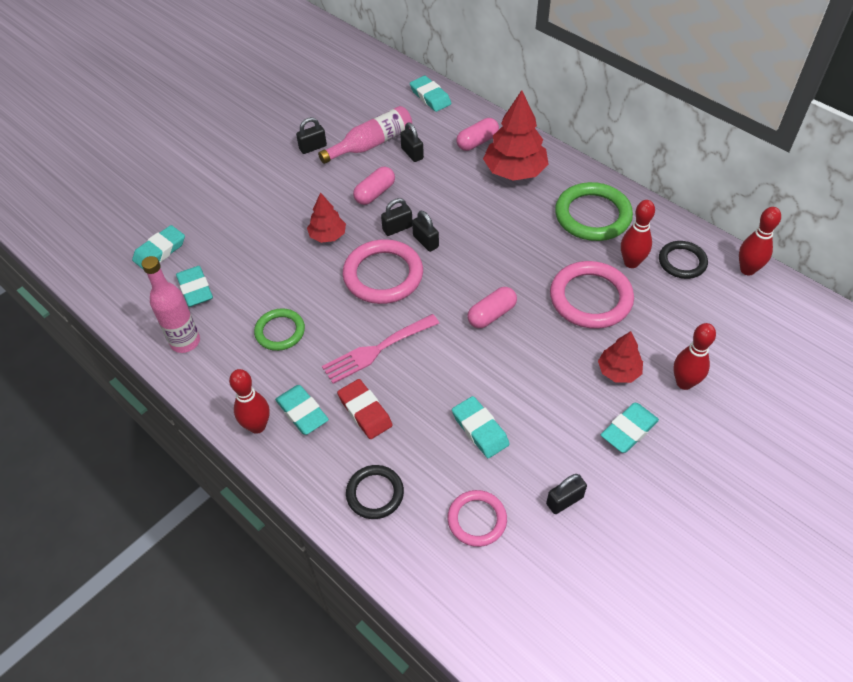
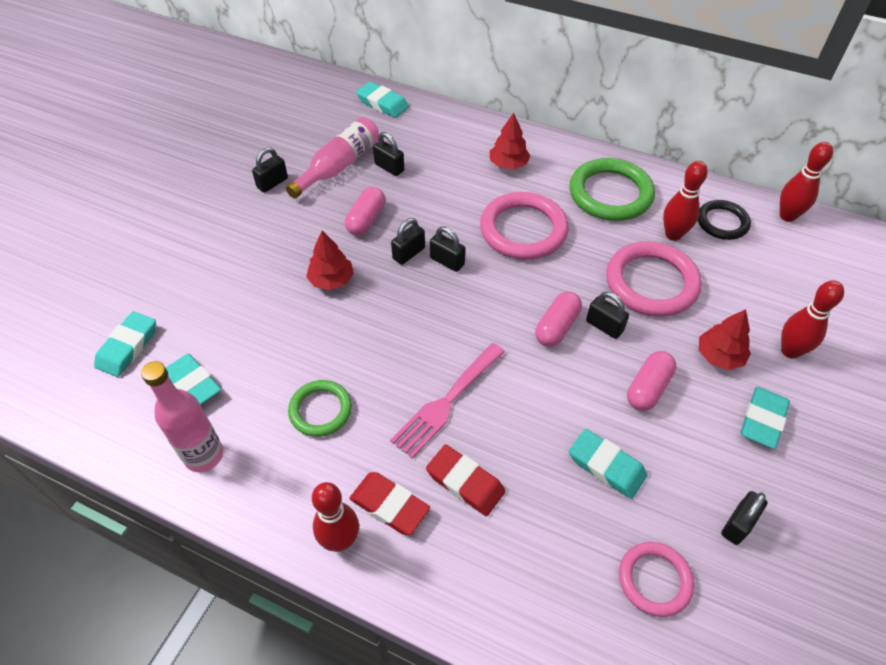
camera: 20 degrees left, 0 degrees up
turquoise eraser [275,385,329,435] -> red eraser [350,472,430,535]
pink ring [343,239,423,304] -> pink ring moved to [480,192,569,260]
black ring [346,465,404,519] -> none
pink capsule [456,118,499,151] -> pink capsule moved to [627,351,677,411]
red tree [483,90,549,181] -> red tree [490,113,530,169], size x0.57
none -> black padlock [586,292,629,339]

